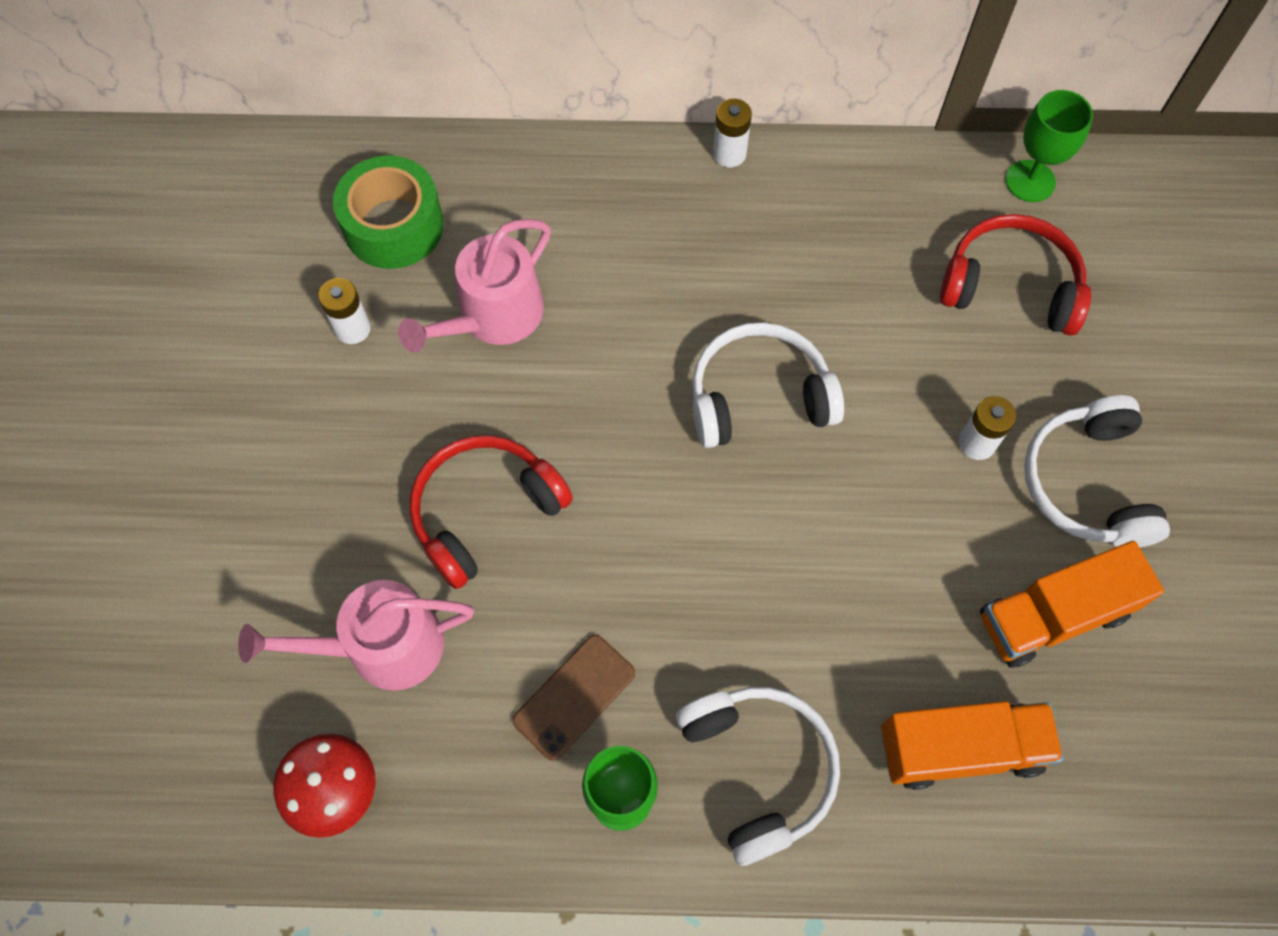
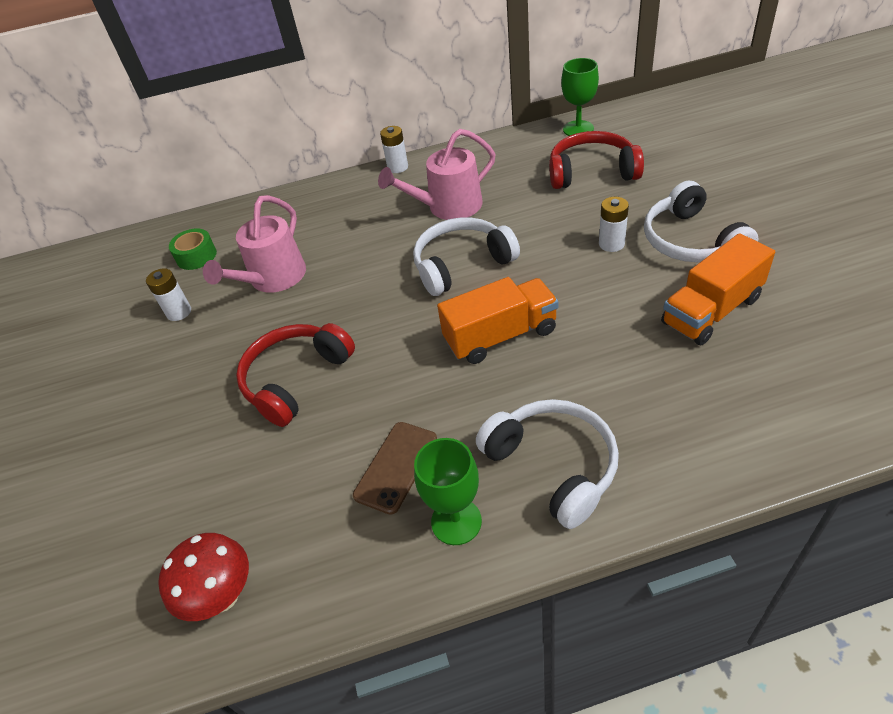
camera: 10 degrees left, 20 degrees down
pink watering can [238,580,474,691] -> pink watering can moved to [378,129,495,220]
green tape [333,156,444,269] -> green tape [169,228,217,270], size x0.61
orange truck [881,701,1064,790] -> orange truck moved to [437,277,558,364]

